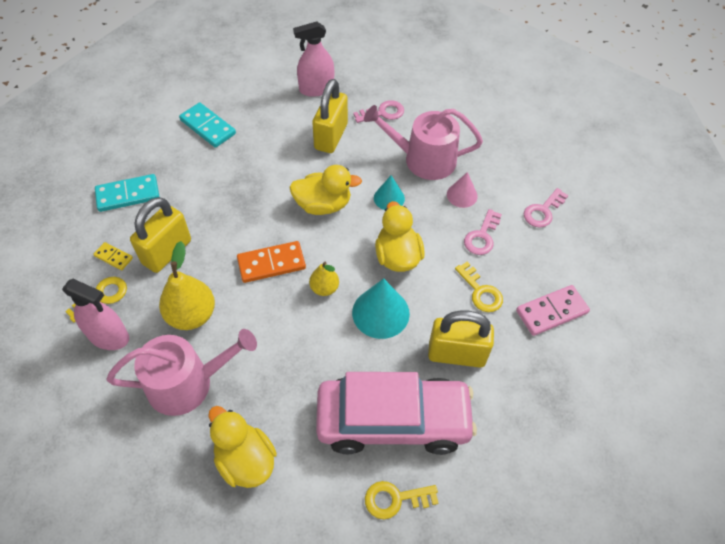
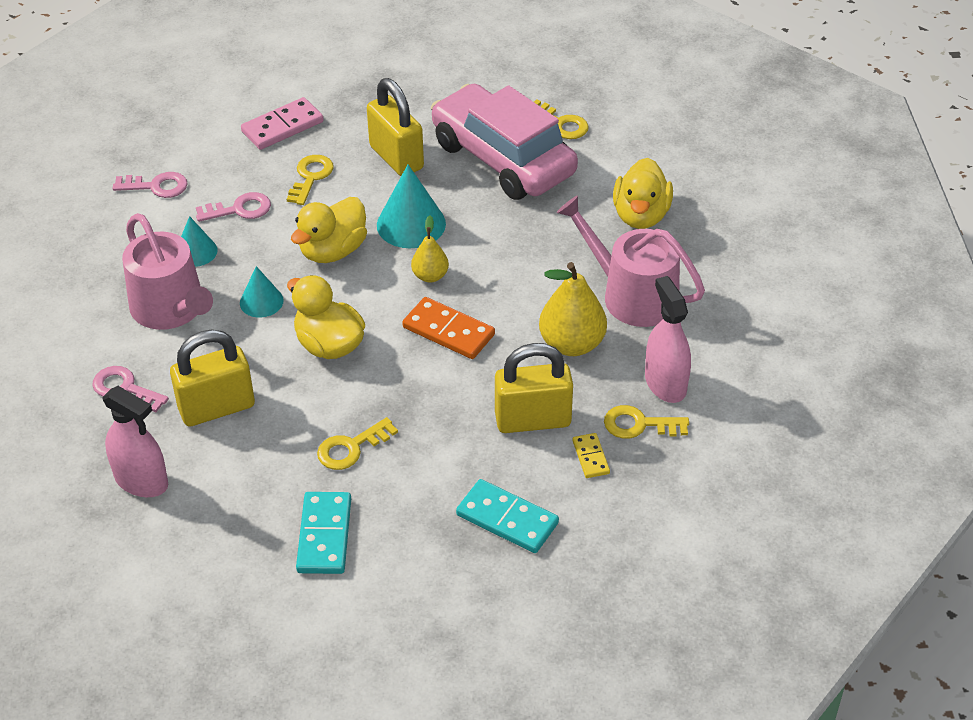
camera: 130 degrees left, 10 degrees down
pink cone [447,172,478,208] -> turquoise cone [181,216,218,267]
pink domino [516,285,590,336] -> pink domino turned 60 degrees counterclockwise [241,97,324,150]
none -> yellow key [317,417,398,470]

